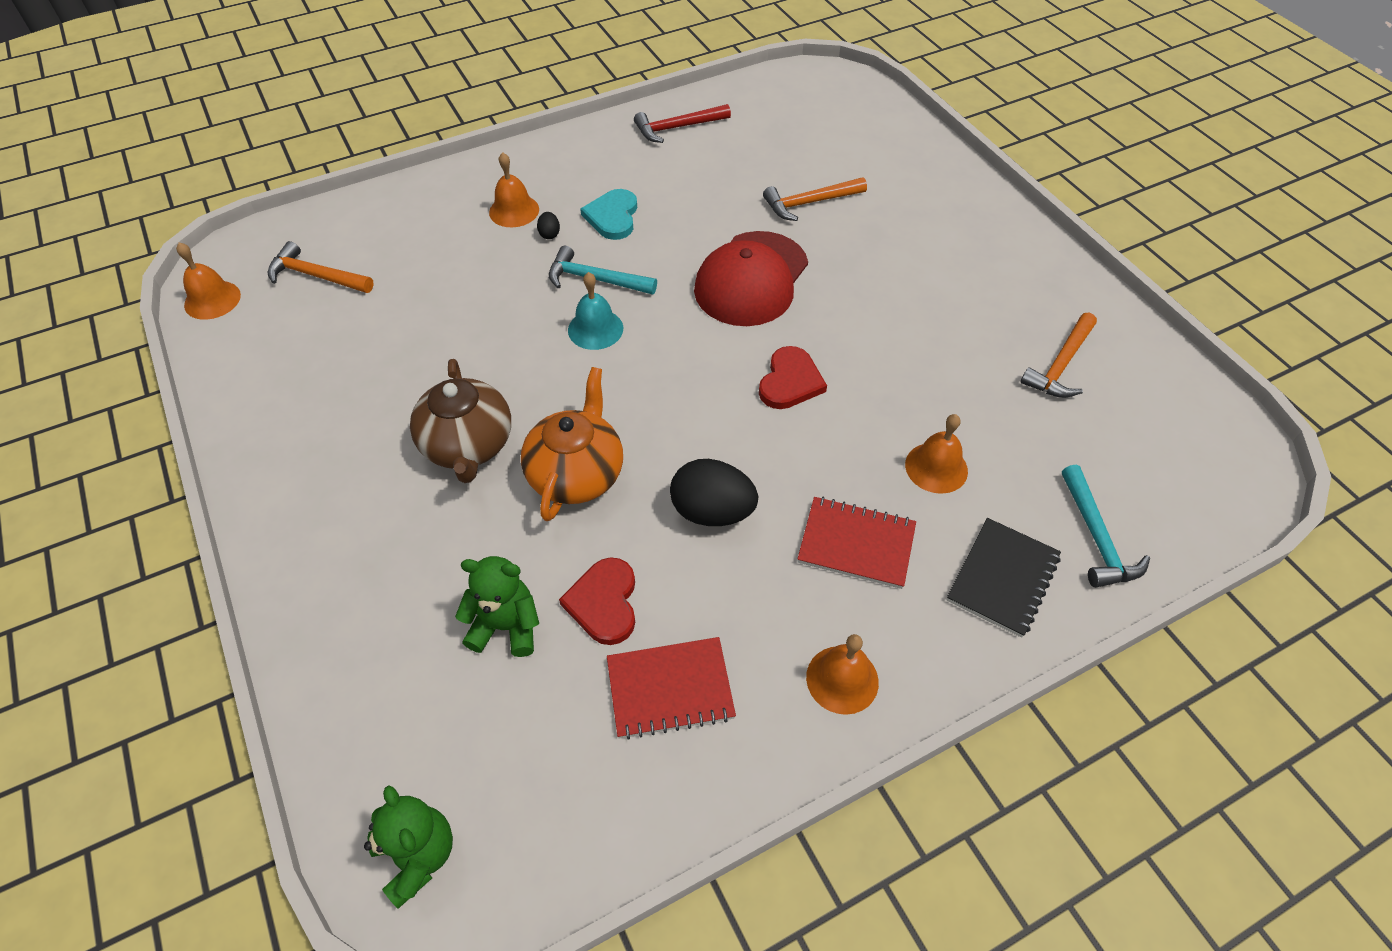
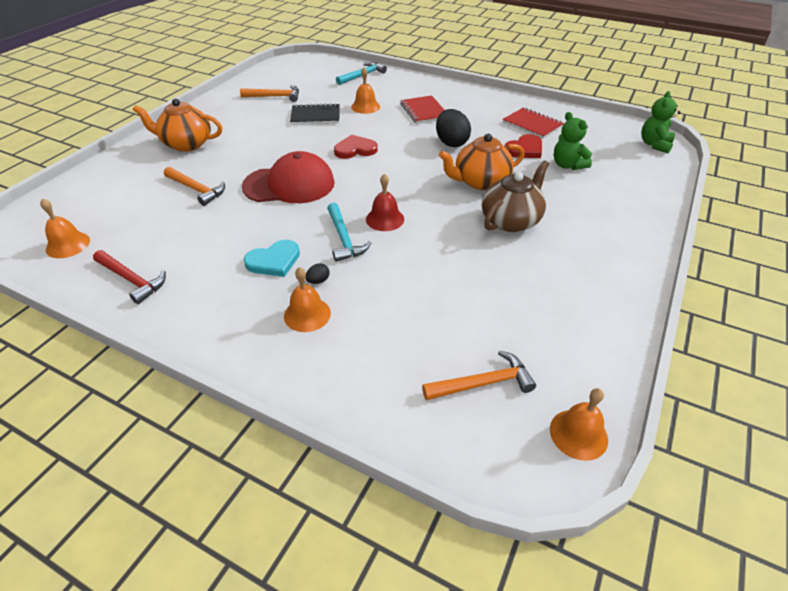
camera: 125 degrees left, 10 degrees down
orange hammer [268,241,374,293] -> orange hammer turned 90 degrees counterclockwise [422,350,536,400]
turquoise bell [568,272,623,350] -> red bell [366,173,404,231]
orange bell [806,634,879,715] -> orange bell moved to [40,198,90,258]
black notebook [947,518,1061,638] -> black notebook moved to [290,103,340,125]
none -> orange teapot [133,99,222,152]

